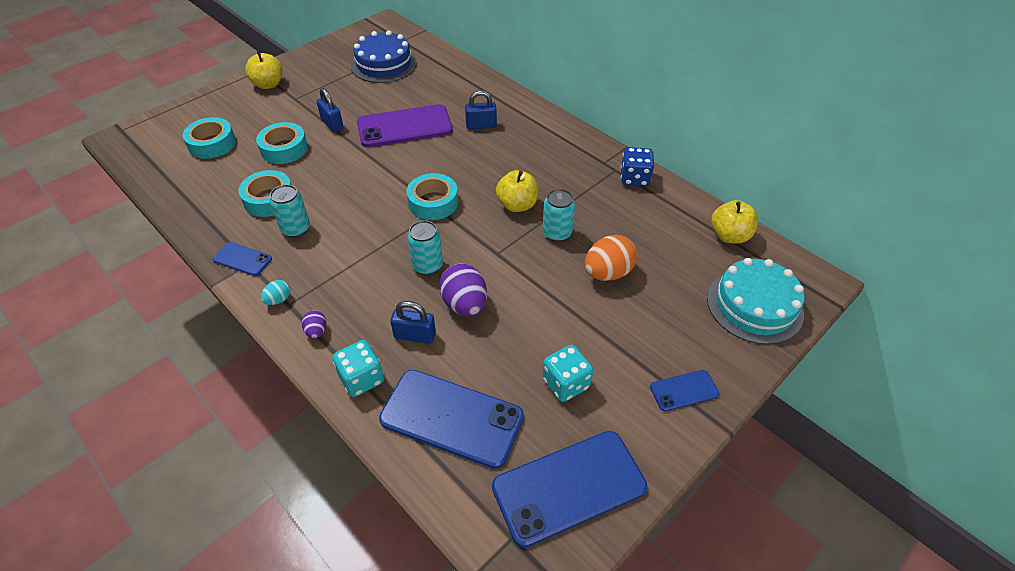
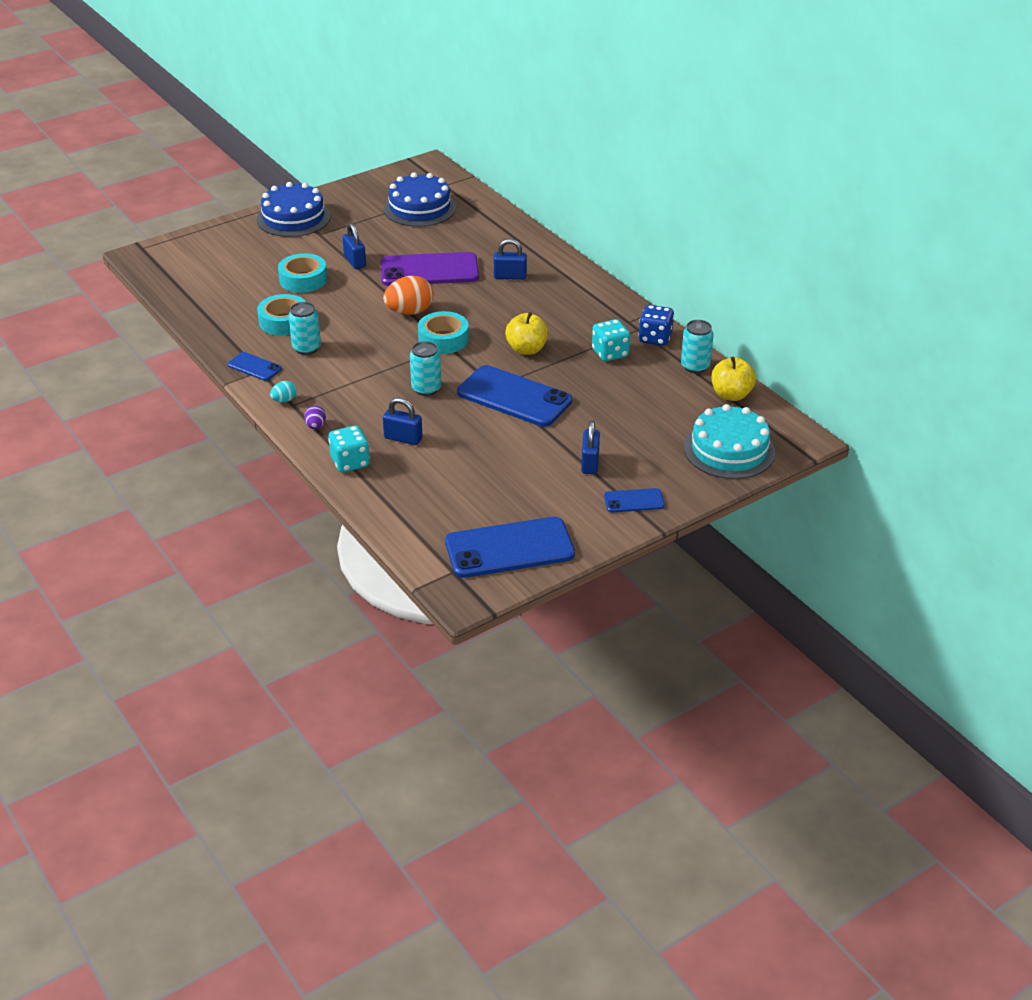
camera: 10 degrees right, 10 degrees down
turquoise tape [182,117,236,159] -> none
yellow apple [245,51,283,89] -> blue cake [257,182,331,237]
blue phone [379,370,524,469] -> blue phone moved to [457,365,572,427]
purple egg [439,264,487,316] -> none
turquoise can [542,189,575,242] -> turquoise can moved to [681,320,714,373]
turquoise dice [542,345,593,402] -> turquoise dice moved to [592,319,630,362]
orange egg [584,235,637,281] -> orange egg moved to [383,276,433,315]
none -> blue padlock [581,420,600,474]

